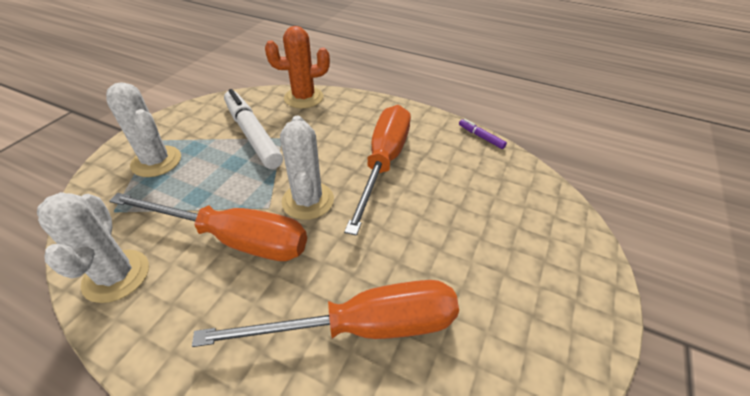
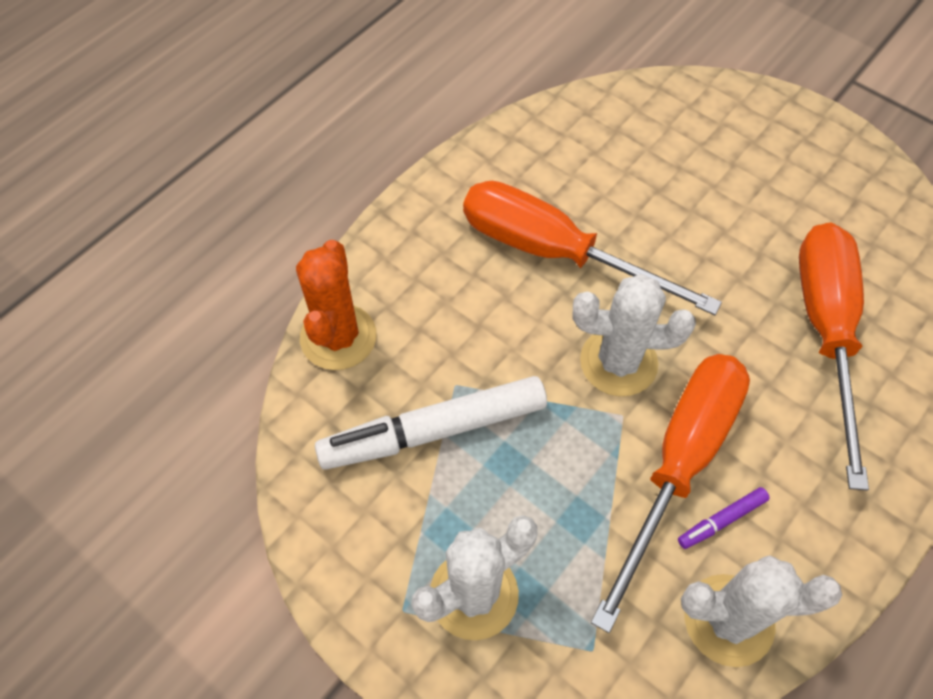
camera: 75 degrees left, 15 degrees up
purple marker [459,119,507,149] -> purple marker moved to [678,487,770,549]

